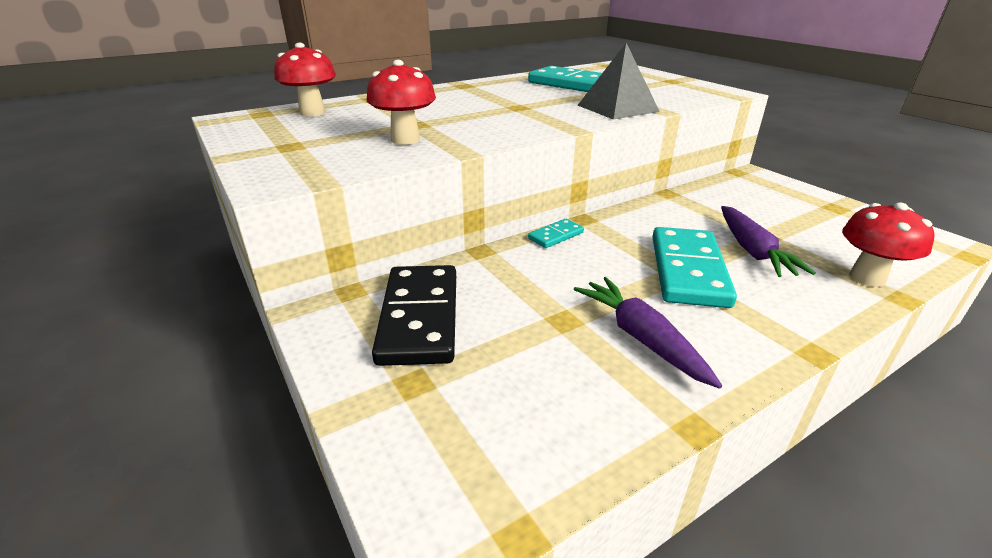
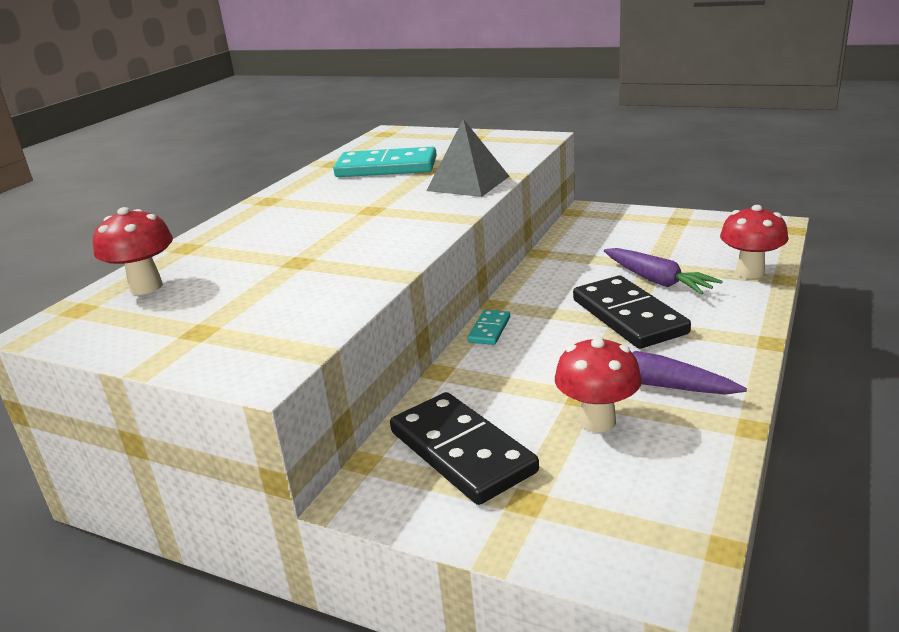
camera: 30 degrees left, 5 degrees down
red mushroom [366,60,436,145] -> red mushroom moved to [555,336,642,432]
turquoise domino [652,227,737,308] -> black domino [573,276,691,349]

